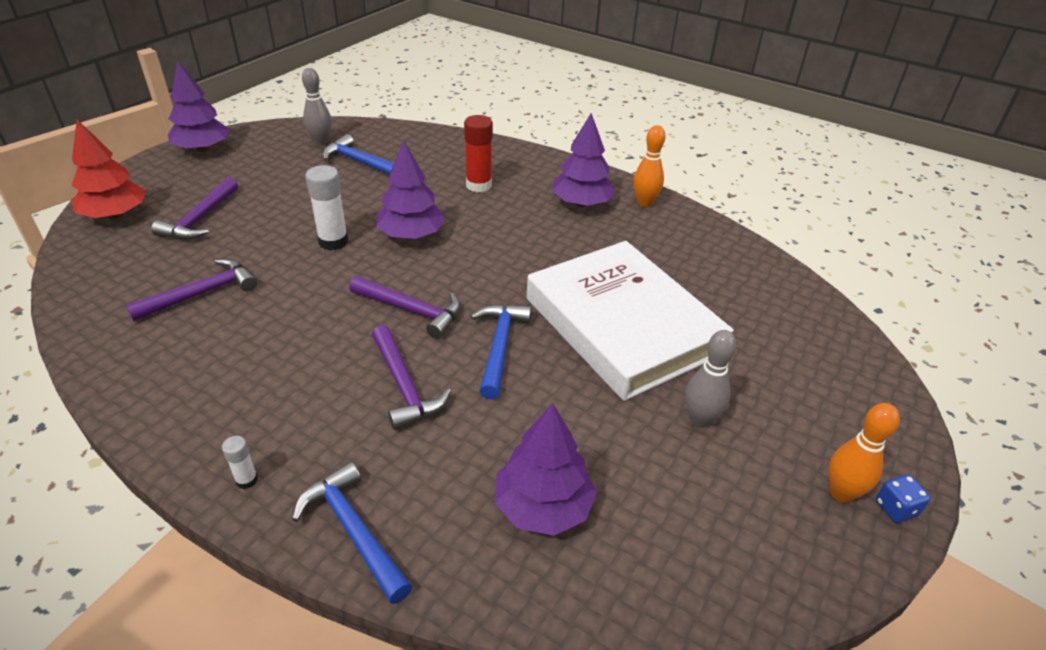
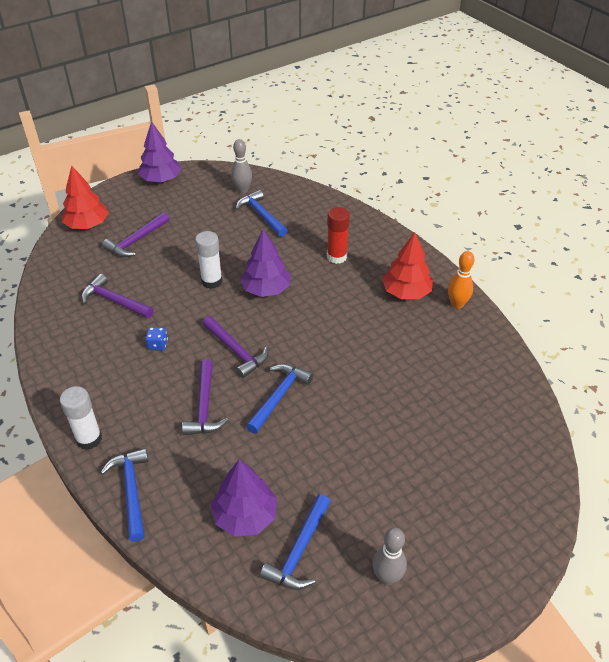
camera: 25 degrees right, 5 degrees up
purple hammer [126,259,257,321] -> purple hammer turned 135 degrees counterclockwise [81,274,154,318]
white glue stick [222,436,258,489] -> white glue stick [60,386,102,450], size x1.96
white book [527,241,734,401] -> none
purple tree [552,113,616,207] -> red tree [382,232,433,299]
grey bowling pin [685,330,737,428] -> grey bowling pin moved to [373,527,407,585]
orange bowling pin [829,403,900,503] -> none
blue dice [876,474,931,523] -> blue dice moved to [145,327,168,351]
none -> blue hammer [260,494,331,590]

